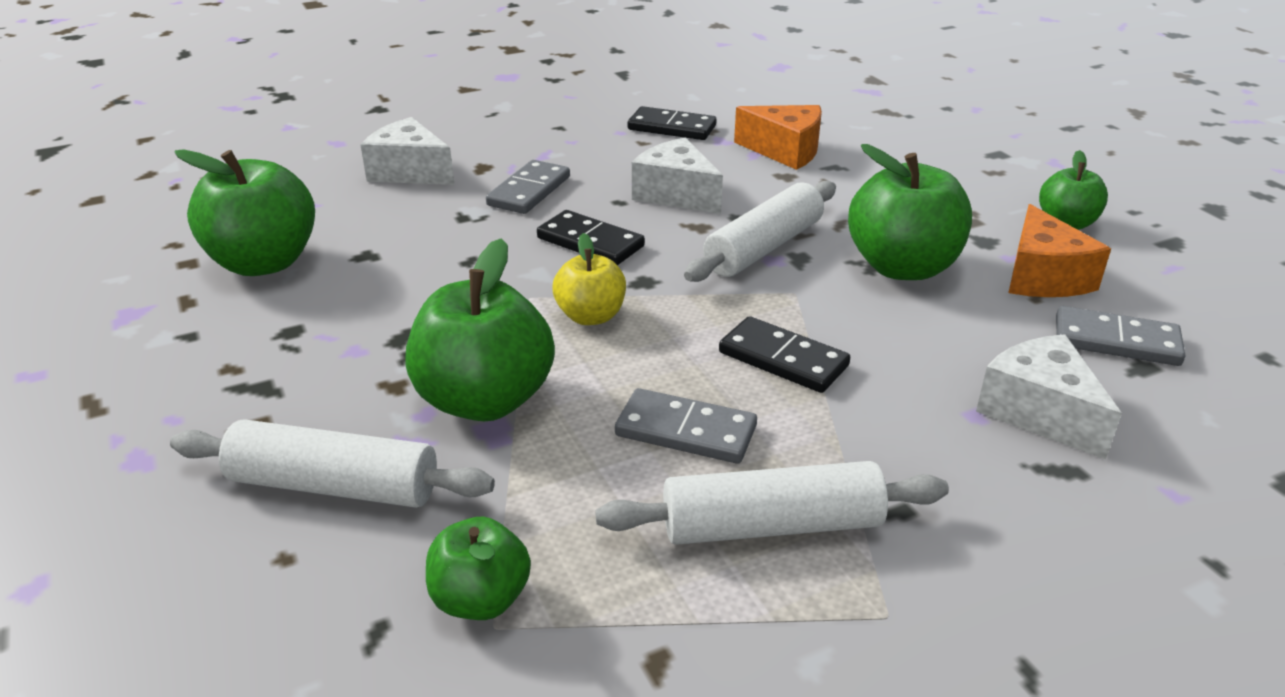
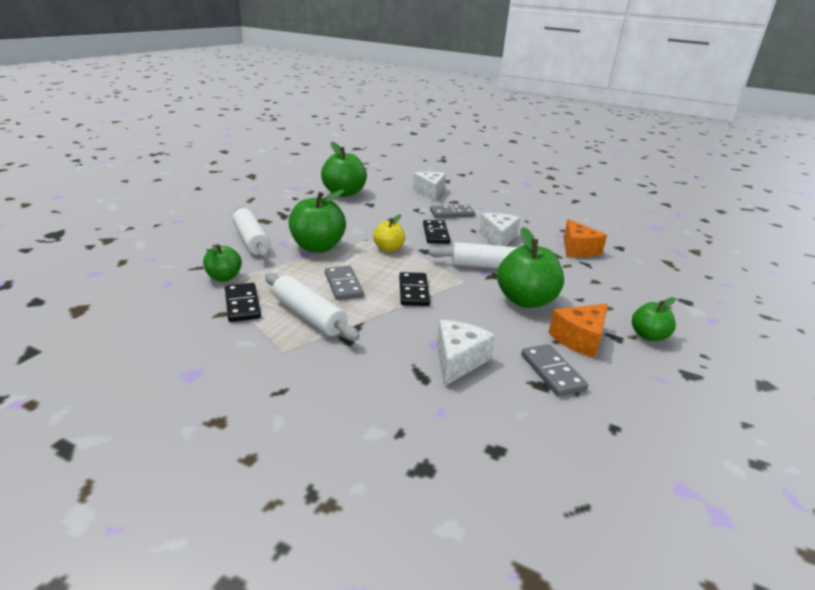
camera: 50 degrees right, 5 degrees down
black domino [628,106,717,140] -> black domino moved to [225,283,261,322]

